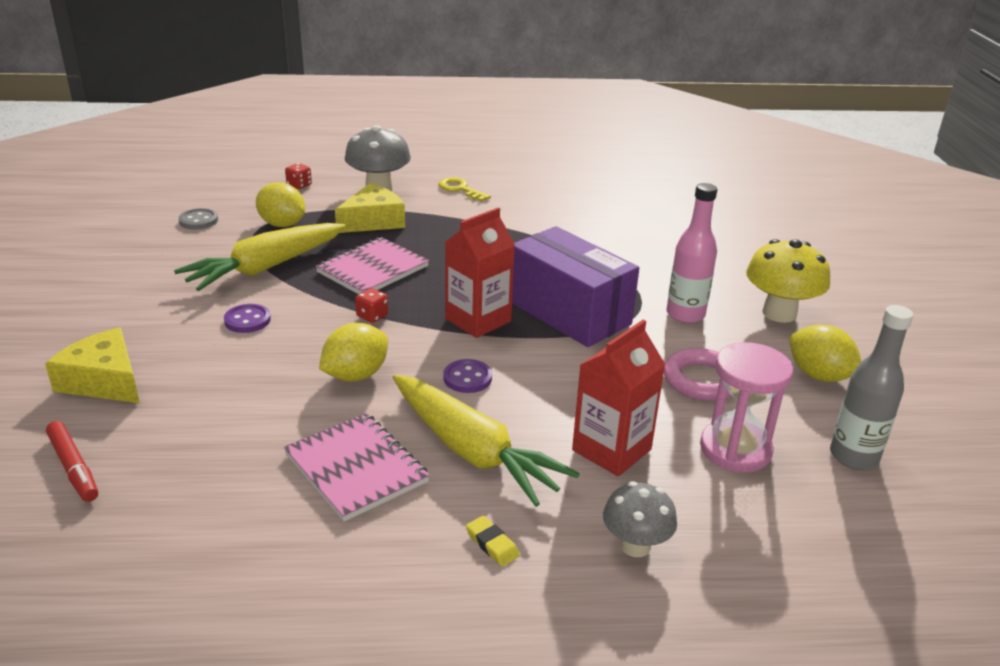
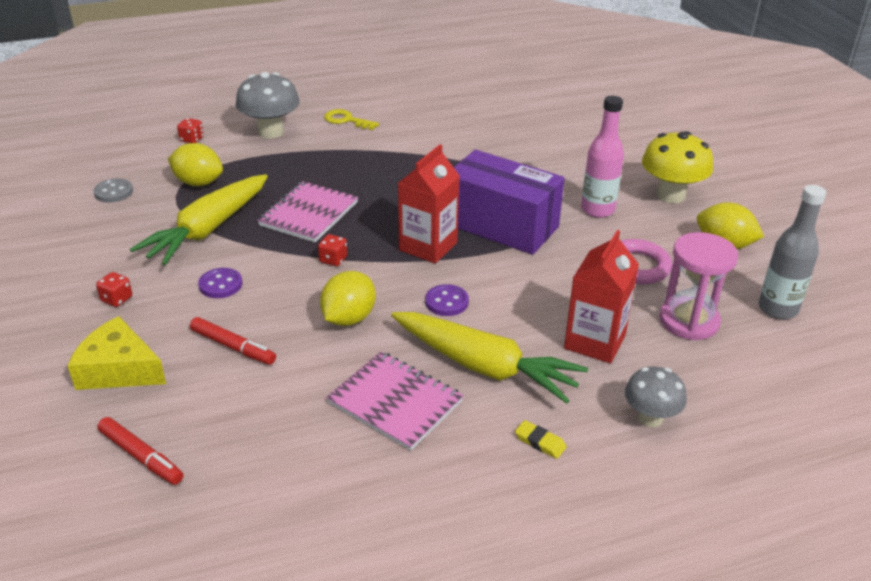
camera: 15 degrees left, 5 degrees up
yellow cheese [335,183,405,233] -> none
none -> red dice [96,272,132,307]
none -> red marker [190,317,276,365]

